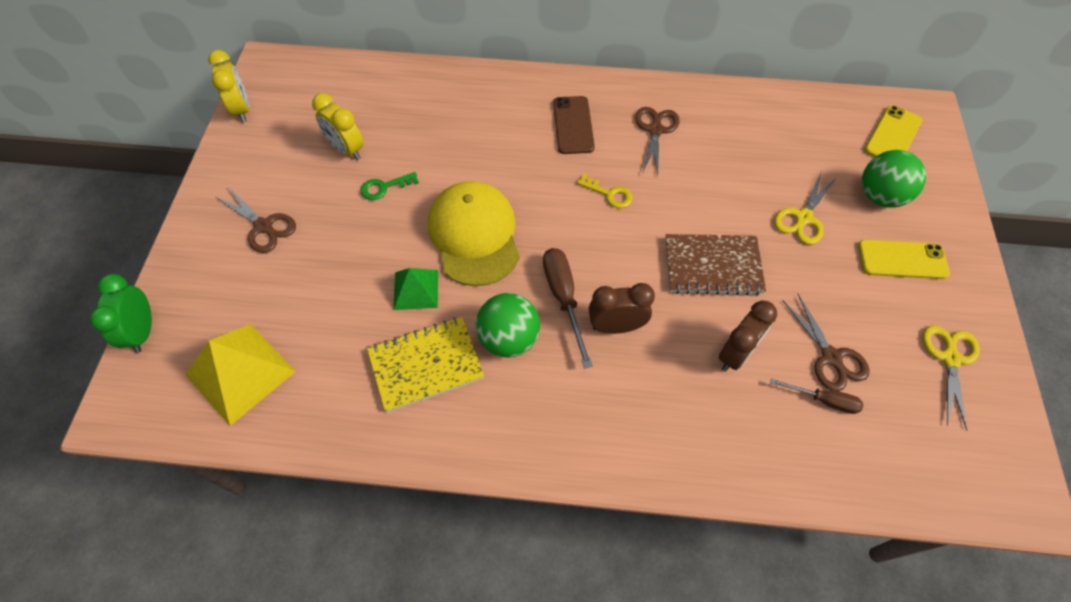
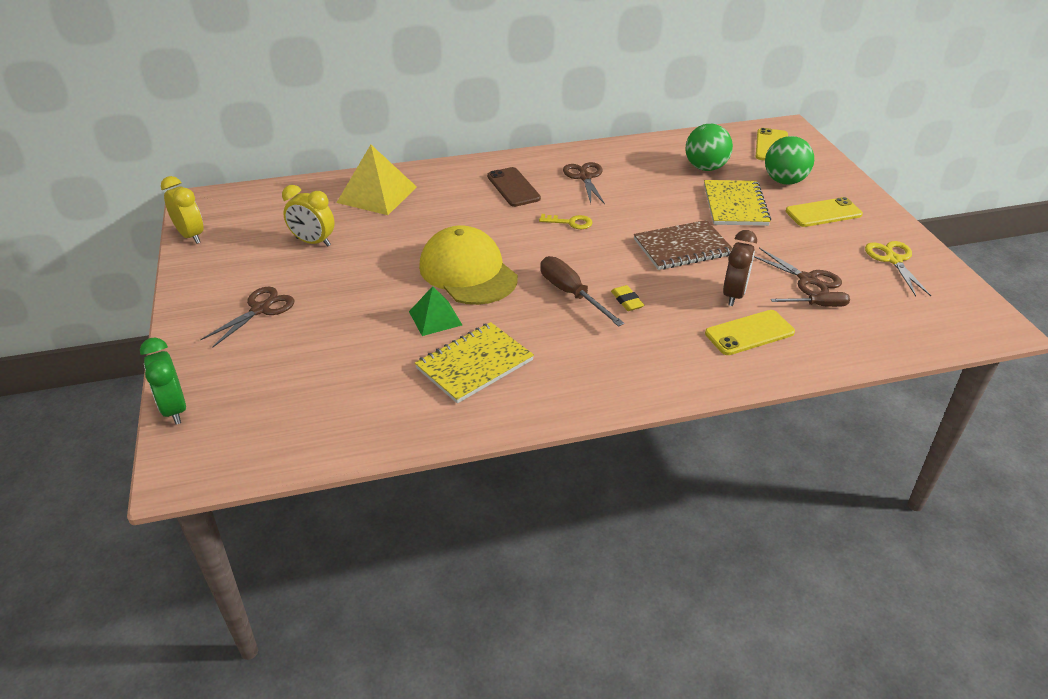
camera: 20 degrees left, 20 degrees down
yellow pyramid [185,324,296,426] -> yellow pyramid moved to [337,145,417,215]
brown scissors [216,188,296,253] -> brown scissors turned 75 degrees counterclockwise [200,287,294,348]
green key [361,172,419,200] -> none
green ball [476,293,540,357] -> green ball moved to [685,124,733,171]
brown clock [589,283,655,334] -> yellow eraser [611,285,644,311]
yellow scissors [774,171,837,245] -> yellow notebook [704,180,771,226]
none -> yellow phone [705,310,795,355]

